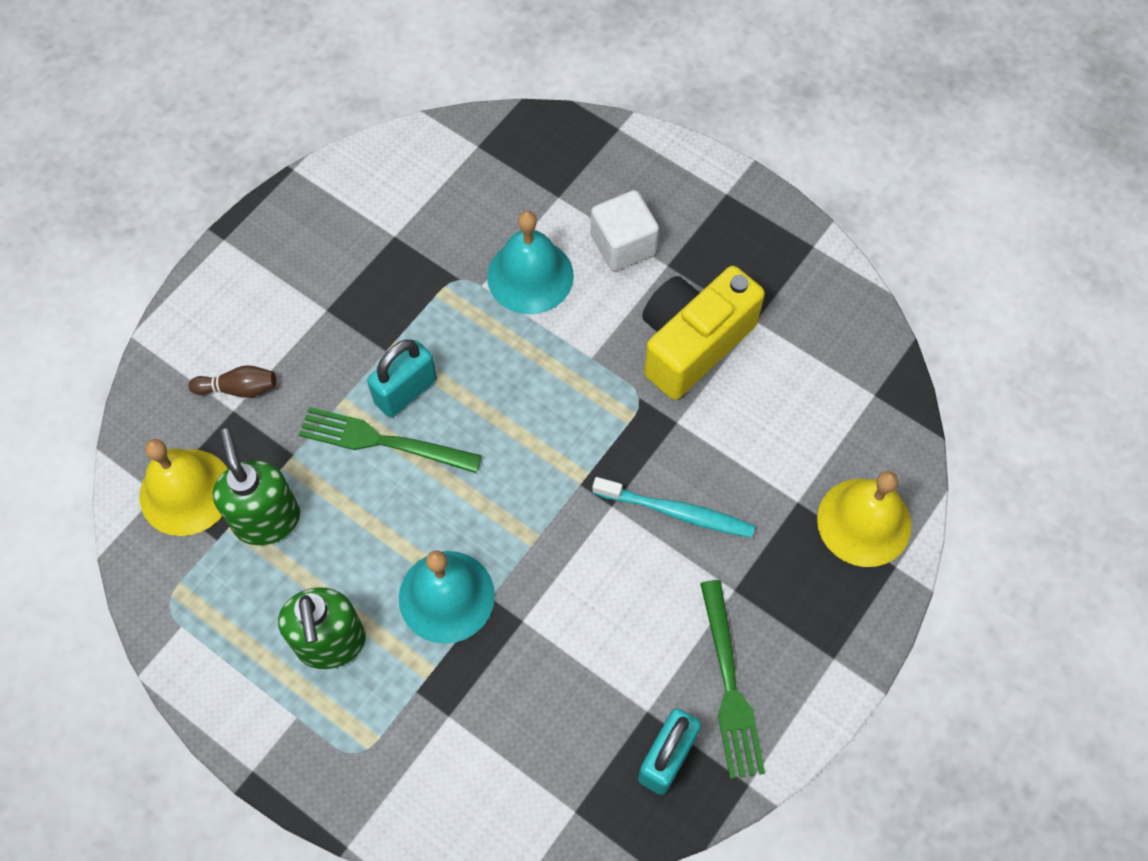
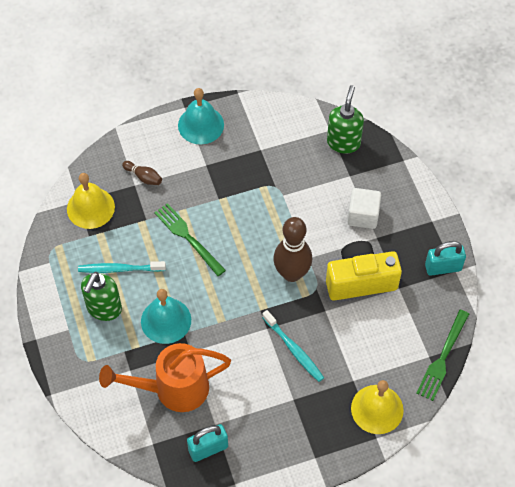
camera: 35 degrees right, 5 degrees down
green soap dispenser [213,429,300,545] -> green soap dispenser moved to [327,85,364,154]
turquoise padlock [367,339,437,418] -> turquoise padlock moved to [425,241,466,276]
turquoise bell [487,211,574,314] -> turquoise bell moved to [178,88,224,144]
green fork [700,580,765,779] -> green fork moved to [416,310,469,401]
none -> turquoise toothbrush [78,261,166,273]
none -> orange watering can [99,343,231,412]
none -> brown bowling pin [273,217,312,282]

